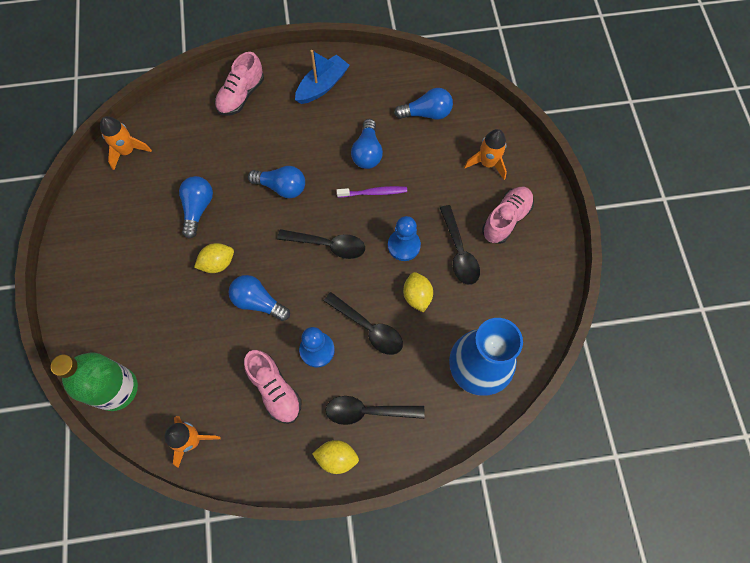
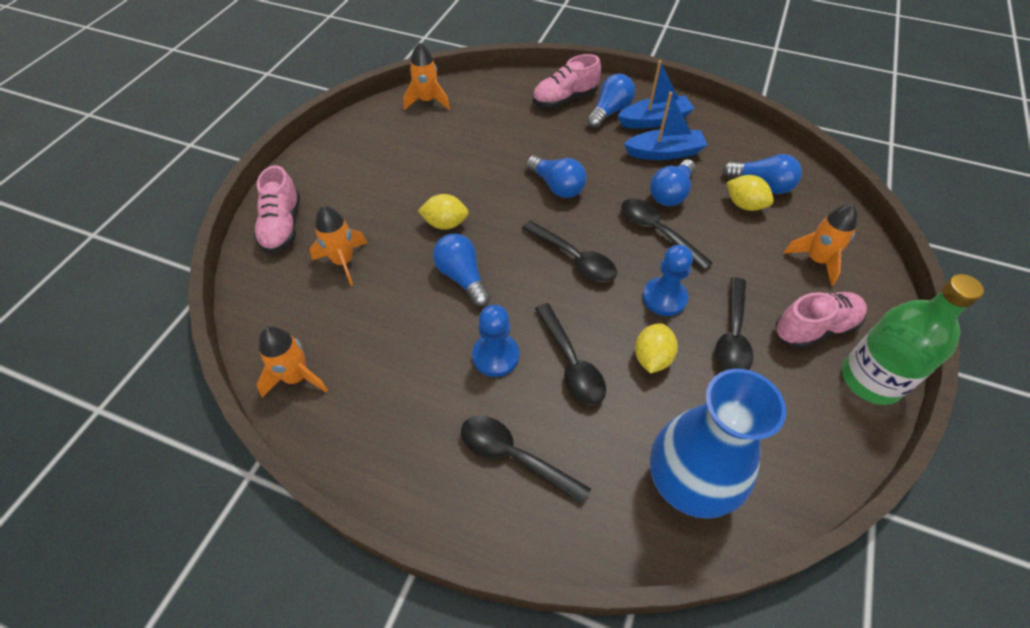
camera: 30 degrees right, 15 degrees down
green bottle [51,353,138,411] -> green bottle moved to [842,274,984,405]
blue light bulb [179,176,213,239] -> blue light bulb moved to [587,74,635,128]
pink shoe [244,350,302,424] -> pink shoe moved to [254,165,300,253]
yellow lemon [312,440,359,474] -> yellow lemon moved to [727,175,774,211]
purple toothbrush [337,186,407,197] -> black spoon [621,198,713,270]
none -> orange rocket [309,206,367,286]
none -> blue boat [624,92,707,160]

